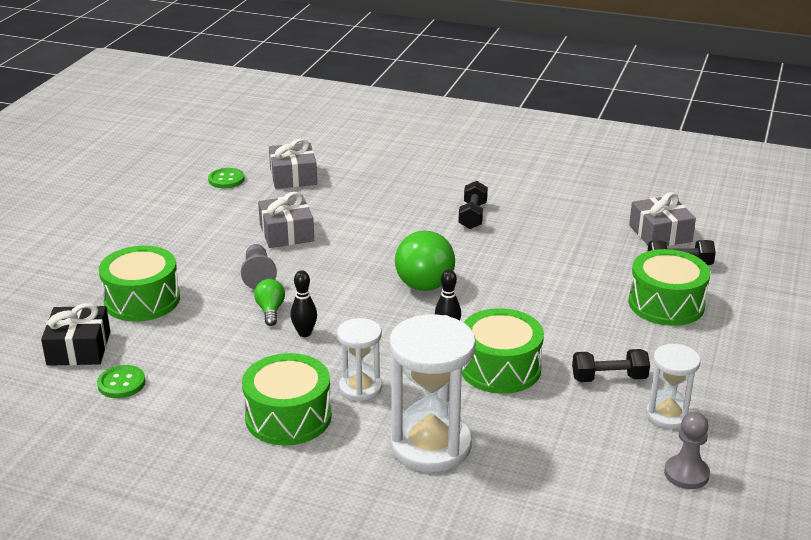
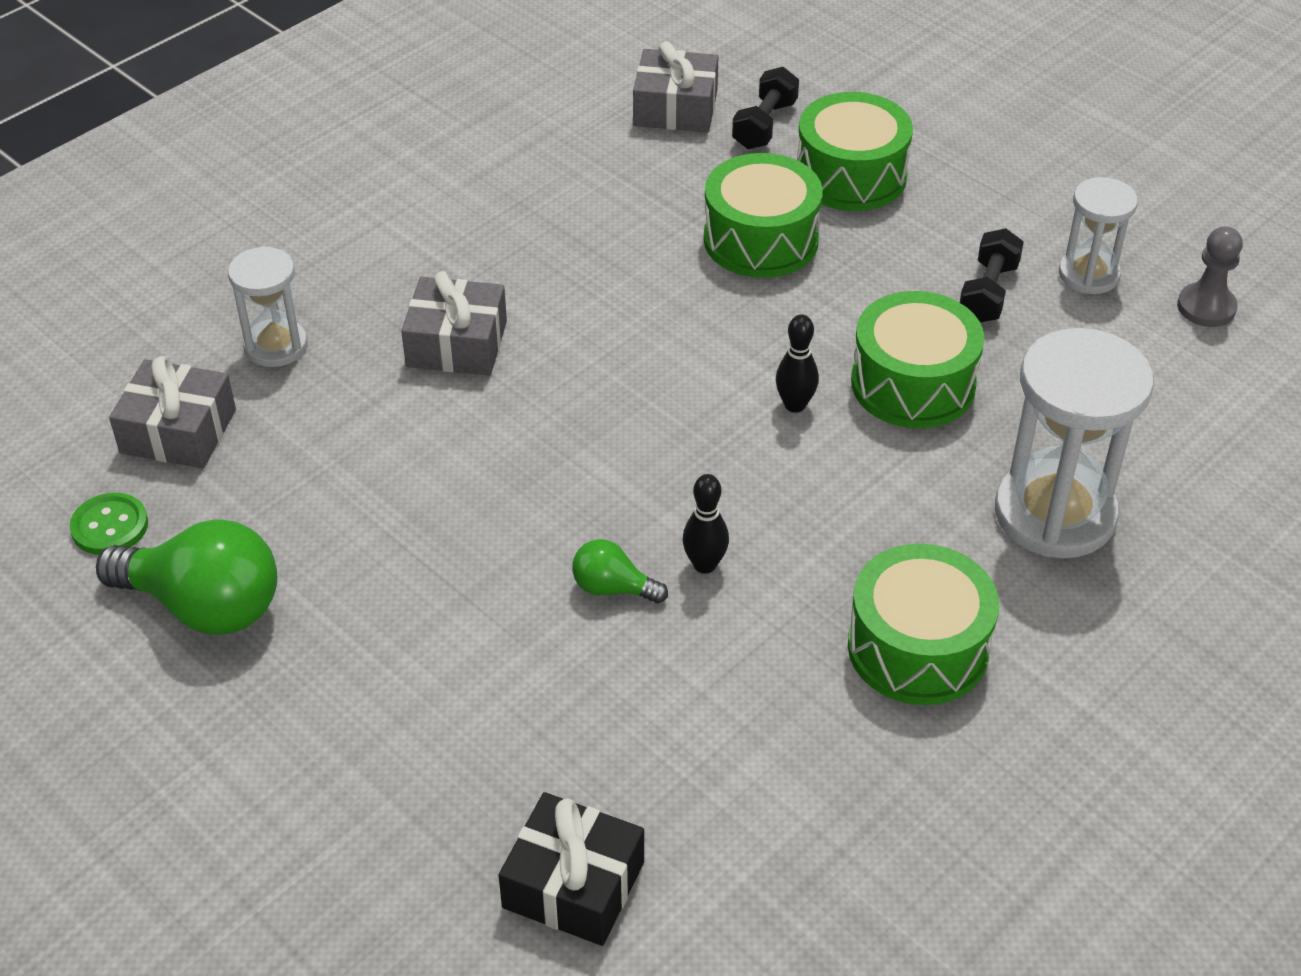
camera: 65 degrees left, 15 degrees up
green button [97,365,145,398] -> none
green drum [99,246,180,322] -> green drum moved to [704,153,823,278]
grey pawn [241,244,277,289] -> none
grey gift [258,192,314,248] -> grey gift moved to [401,271,507,376]
white hourglass [337,318,382,401] -> white hourglass moved to [228,246,308,367]
green light bulb [395,230,455,291] -> green light bulb moved to [96,519,277,635]
black dumbbell [458,181,488,229] -> none

